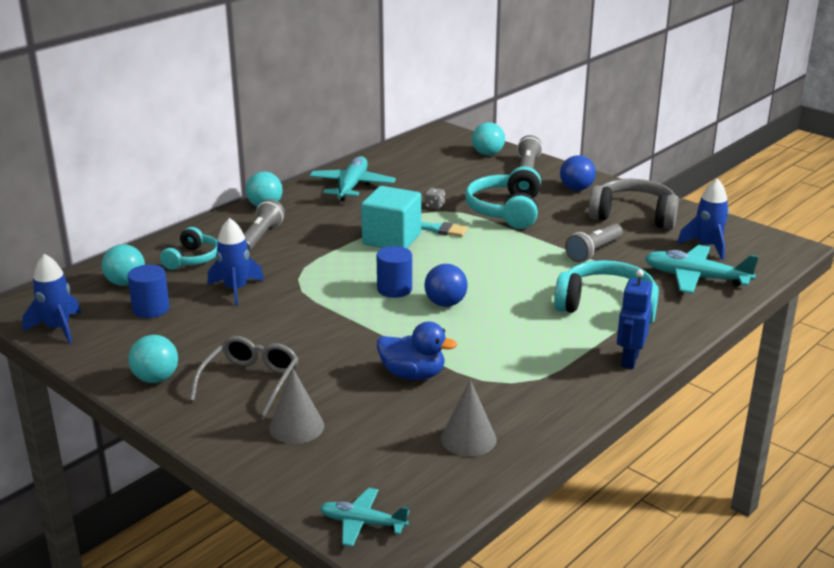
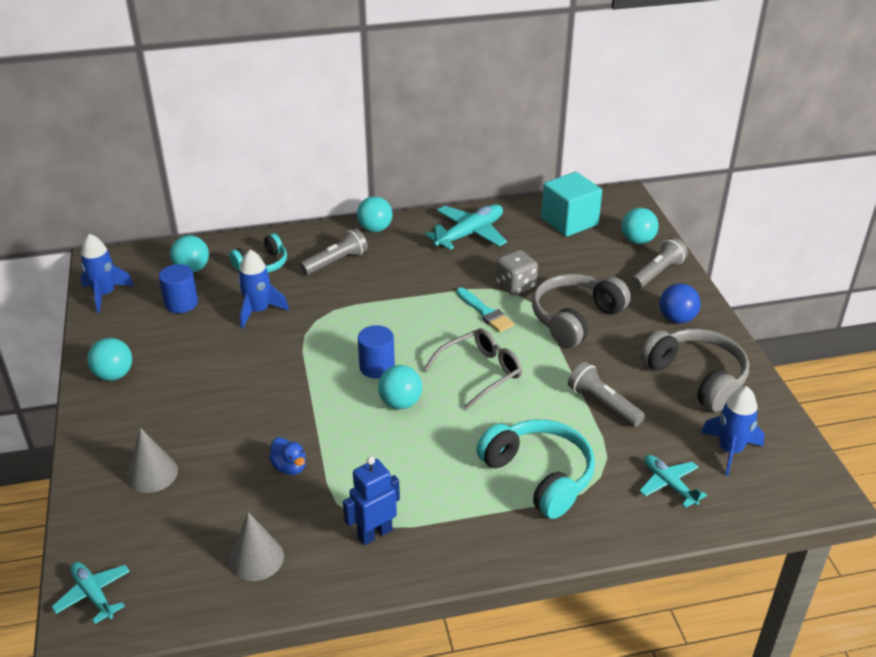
camera: 35 degrees right, 10 degrees up
grey glasses [189,336,299,417] -> grey glasses moved to [424,328,522,409]
turquoise cube [361,186,421,248] -> turquoise cube moved to [541,172,602,237]
blue duck [377,321,457,380] -> blue duck [269,437,306,475], size x0.65
blue ball [424,264,468,307] -> turquoise ball [378,365,422,409]
grey dice [425,188,445,210] -> grey dice [496,250,538,296], size x1.82
turquoise headphones [465,166,541,229] -> grey headphones [532,274,631,348]
grey flashlight [565,224,623,262] -> grey flashlight turned 60 degrees clockwise [568,362,645,427]
blue robot [617,270,652,369] -> blue robot moved to [343,456,400,545]
turquoise plane [645,245,759,294] -> turquoise plane [639,455,707,508], size x0.61

